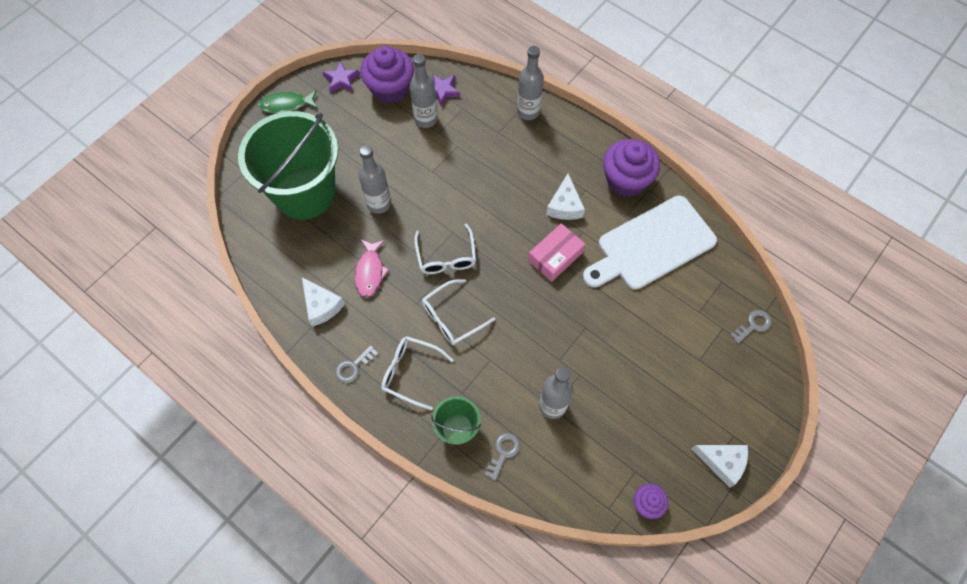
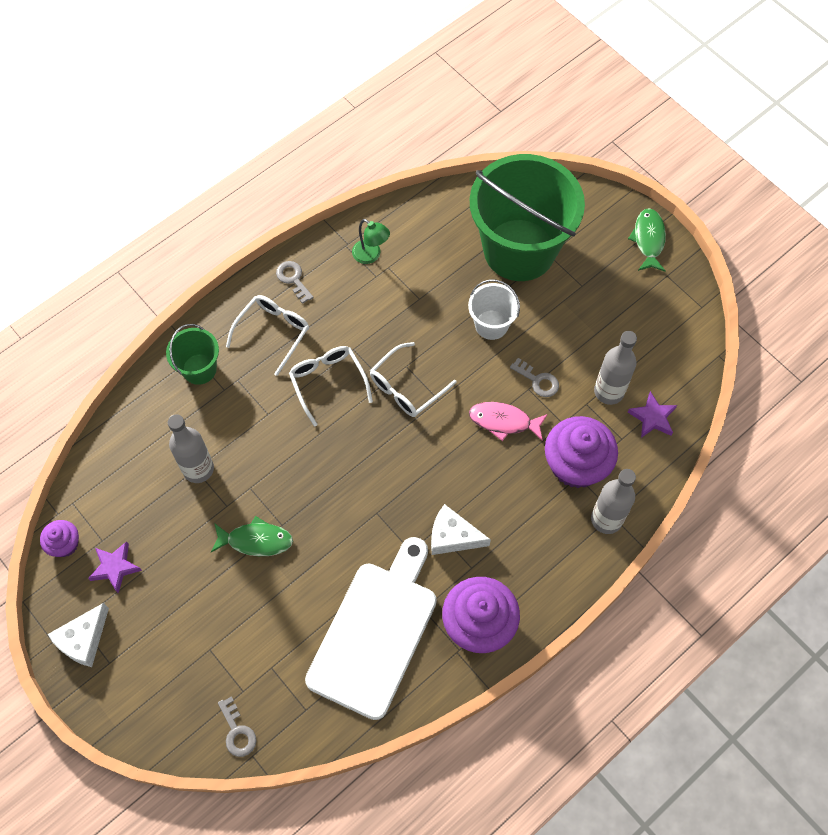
camera: 100 degrees right, 0 degrees up
white cheese [302,277,345,326] -> green lamp [352,219,390,264]
purple star [322,61,360,93] -> purple star moved to [88,541,142,593]
pink fish [355,240,389,298] -> pink fish moved to [469,402,548,441]
grey bottle [359,145,391,214] -> white bucket [468,279,520,340]
purple cupcake [360,46,414,103] -> purple cupcake moved to [545,416,618,488]
white glasses [414,223,476,274] -> white glasses turned 45 degrees counterclockwise [370,342,457,417]
grey key [485,433,520,481] -> grey key moved to [510,358,559,397]
pink box [528,223,585,282] -> none
white cutting board [583,196,717,290] -> white cutting board turned 45 degrees clockwise [305,537,437,720]
none -> green fish [211,516,293,556]

